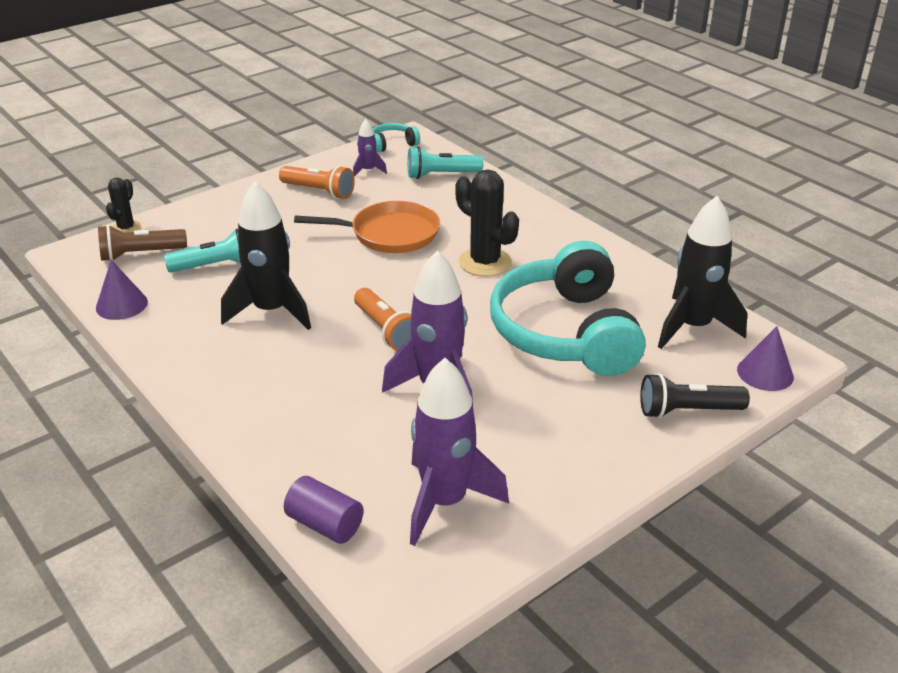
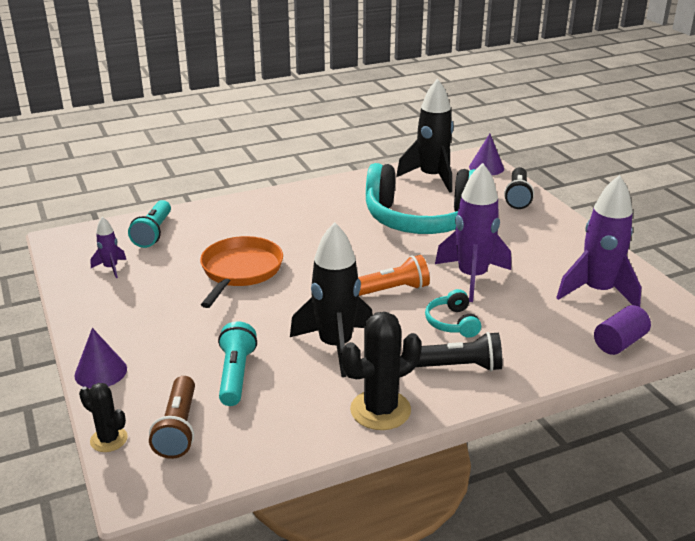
camera: 75 degrees left, 5 degrees down
purple cone [96,260,148,320] -> purple cone moved to [74,328,127,389]
orange flashlight [279,166,355,199] -> none
turquoise headphones [373,123,420,153] -> turquoise headphones moved to [425,289,481,338]
black cactus [455,169,519,277] -> black cactus moved to [341,312,421,430]
none -> black flashlight [417,332,502,371]

